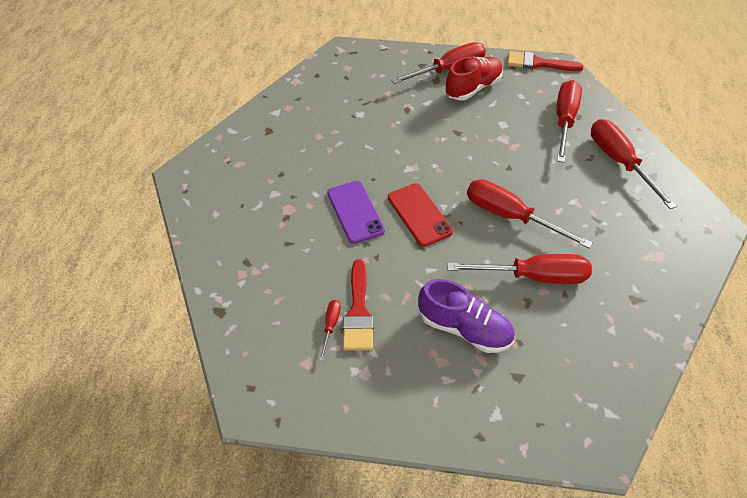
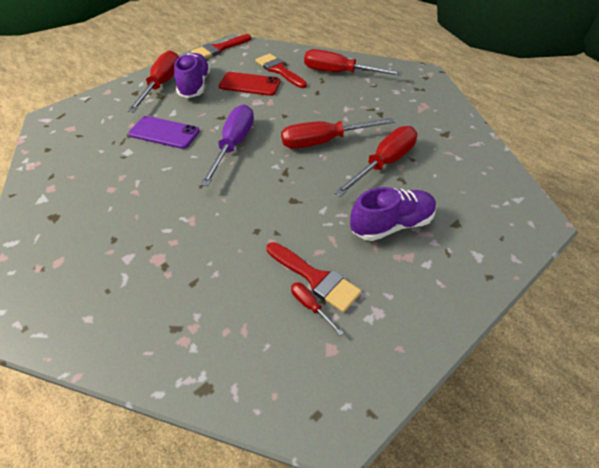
camera: 50 degrees left, 5 degrees down
purple phone [327,181,385,244] -> purple phone moved to [128,116,200,149]
red phone [388,183,453,247] -> red phone moved to [219,72,281,96]
red shoe [445,57,503,101] -> purple shoe [174,53,211,98]
red screwdriver [556,80,582,163] -> red brush [256,54,307,88]
none -> purple screwdriver [200,105,254,186]

